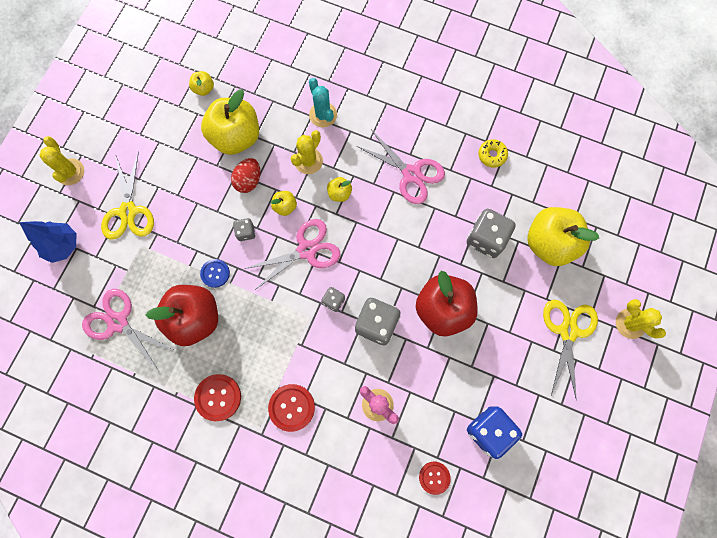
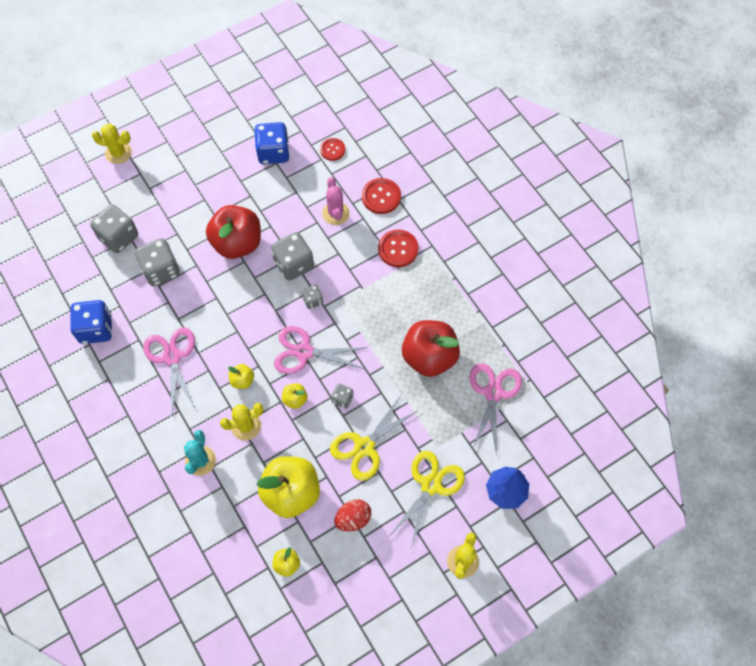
camera: 145 degrees left, 10 degrees down
pink scissors [82,289,175,371] -> pink scissors turned 150 degrees counterclockwise [470,363,522,455]
red button [194,374,241,421] -> red button moved to [362,178,401,214]
blue button [200,259,230,288] -> none
red egg [231,158,260,193] -> red egg moved to [334,499,371,531]
yellow donut [478,139,508,168] -> blue dice [70,300,112,344]
yellow apple [527,207,599,266] -> grey dice [90,204,138,253]
yellow scissors [543,300,598,400] -> yellow scissors moved to [330,395,419,481]
yellow cactus [616,299,666,339] -> yellow cactus turned 75 degrees counterclockwise [92,123,132,164]

